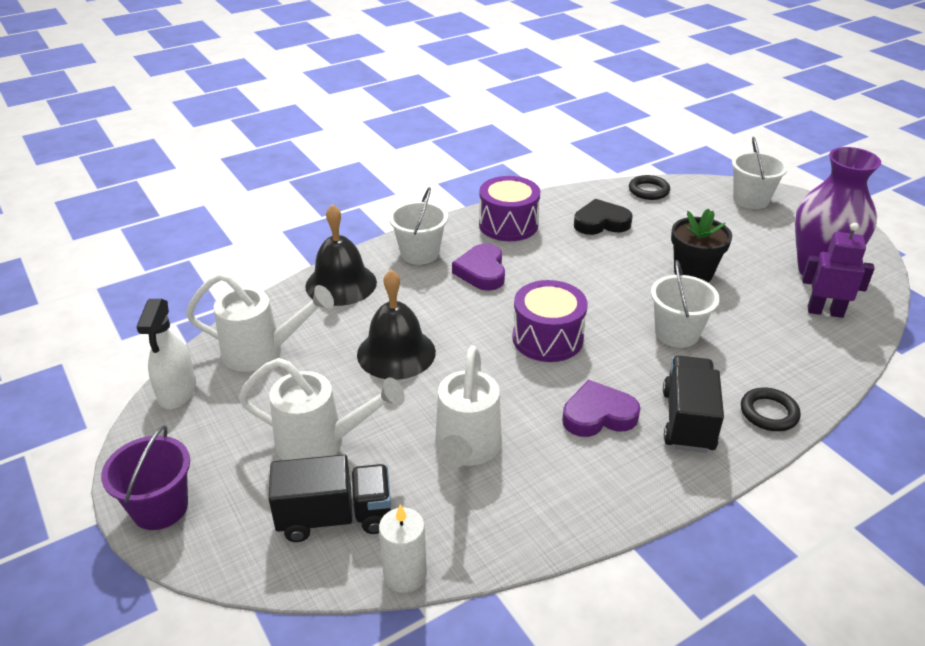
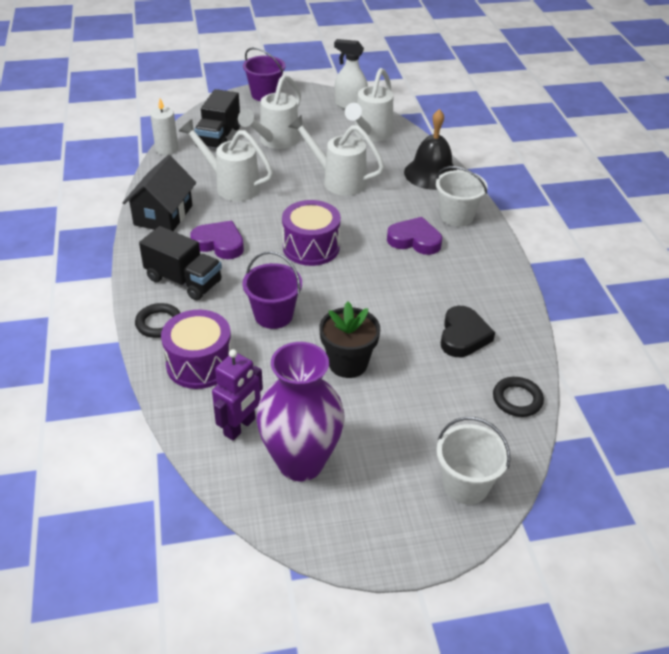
camera: 110 degrees right, 5 degrees up
black bell [357,270,436,380] -> white watering can [288,115,385,196]
purple drum [479,176,540,241] -> purple drum moved to [161,310,231,389]
purple heart [562,380,641,437] -> purple heart turned 75 degrees counterclockwise [190,221,244,259]
white bucket [651,260,720,348] -> purple bucket [242,251,302,329]
none -> black house [123,155,196,231]

